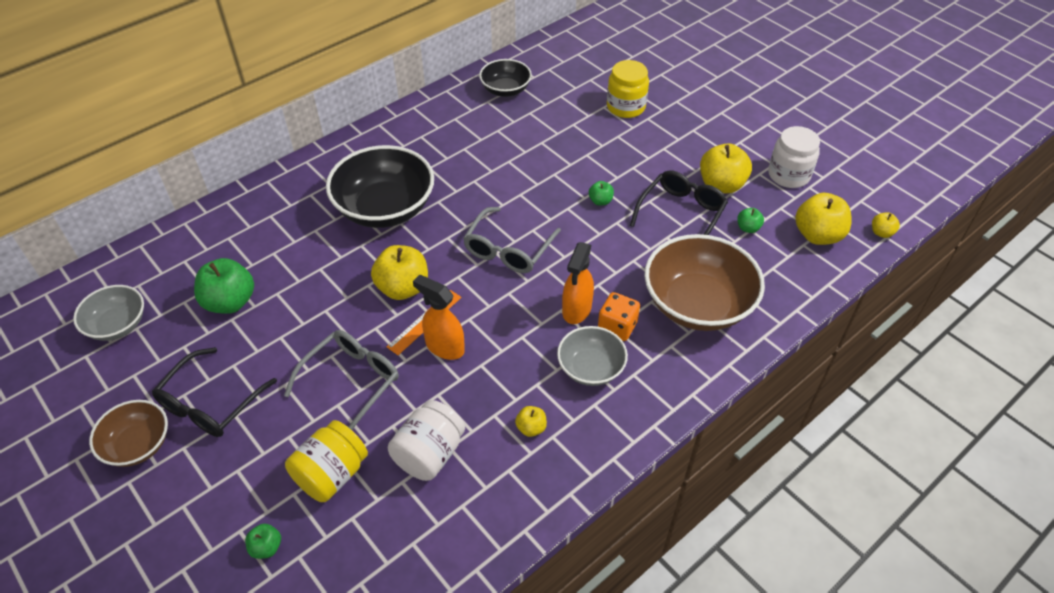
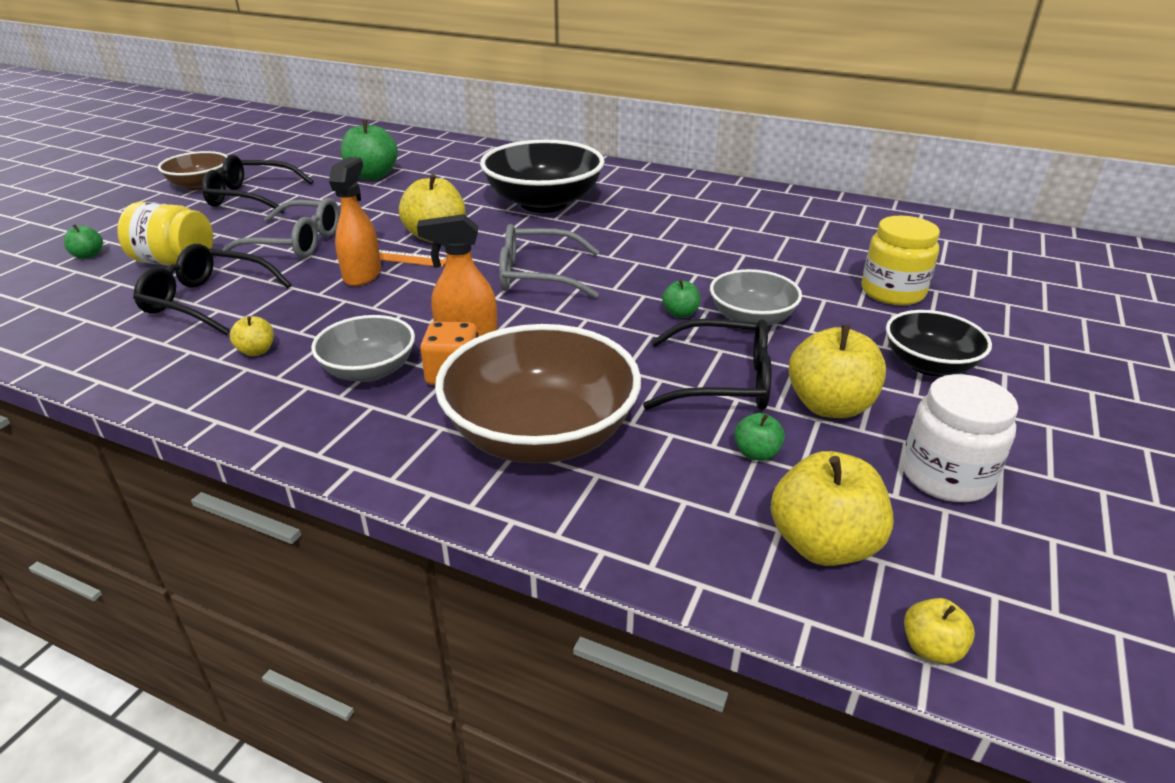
camera: 65 degrees right, 15 degrees down
grey bowl [73,285,144,341] -> grey bowl moved to [710,269,802,325]
white jar [388,400,465,481] -> black glasses [133,244,291,335]
black bowl [479,59,532,97] -> black bowl moved to [886,310,992,376]

